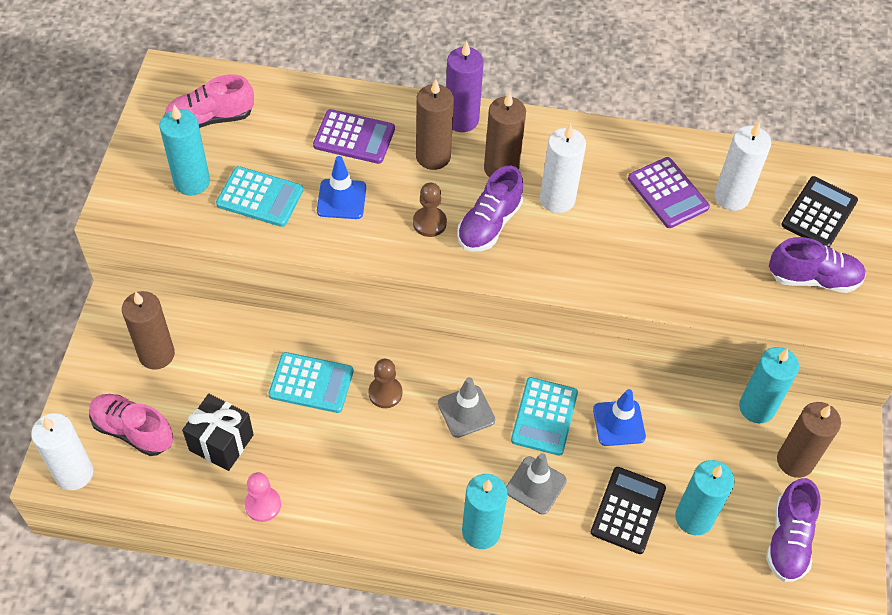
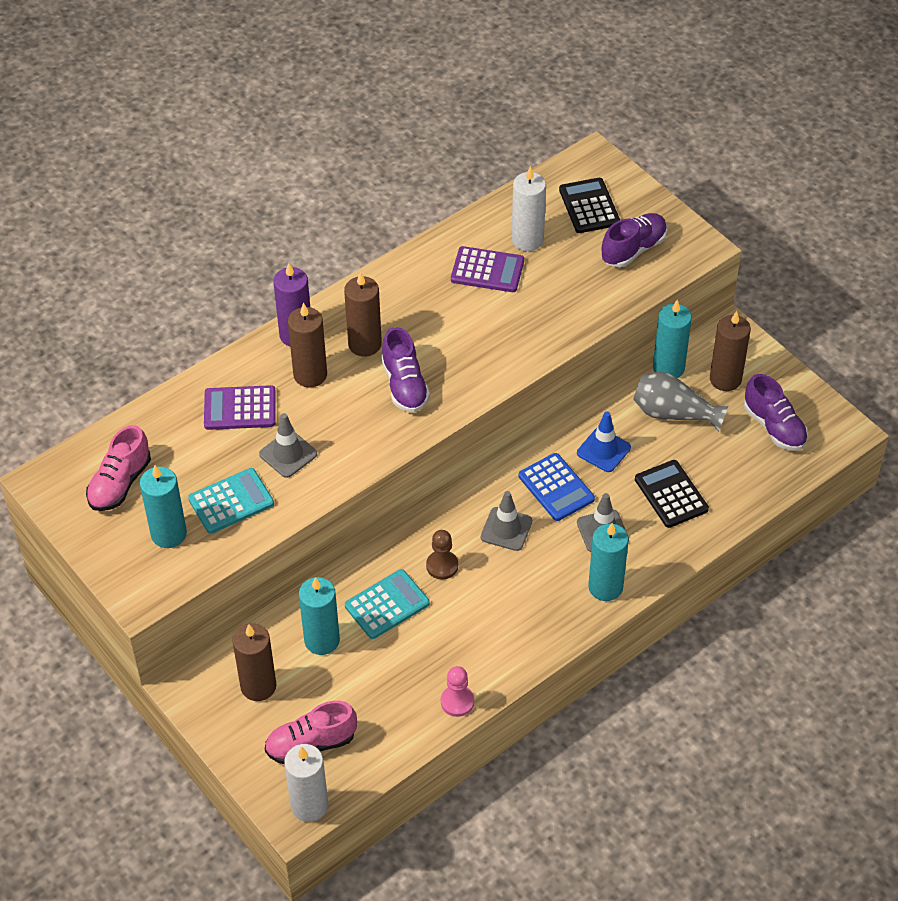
camera: 45 degrees left, 5 degrees down
black gift [182,394,254,471] -> none
purple calculator [313,109,395,164] -> purple calculator turned 150 degrees counterclockwise [204,385,276,430]
blue traffic cone [317,156,366,219] -> grey traffic cone [259,413,317,478]
brown pawn [413,183,447,237] -> none
turquoise calculator [511,377,578,456] -> blue calculator [519,453,595,521]
white candle [540,123,586,213] -> none
turquoise candle [675,460,735,535] -> turquoise candle moved to [299,577,340,655]
none -> grey vase [633,372,729,432]

